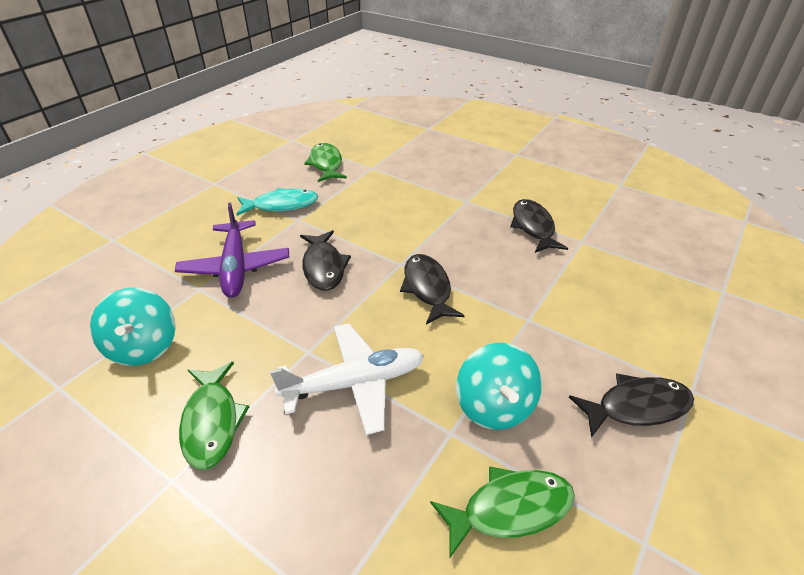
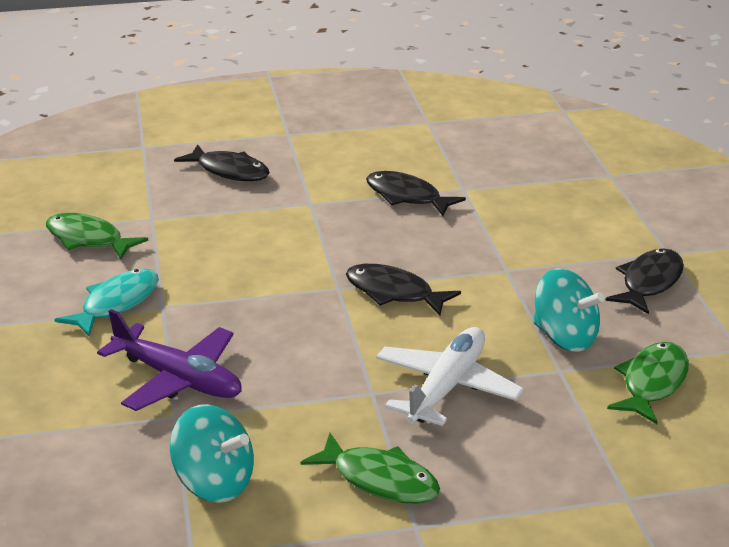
camera: 45 degrees left, 10 degrees down
black fish [300,230,351,291] -> black fish moved to [174,144,270,181]

